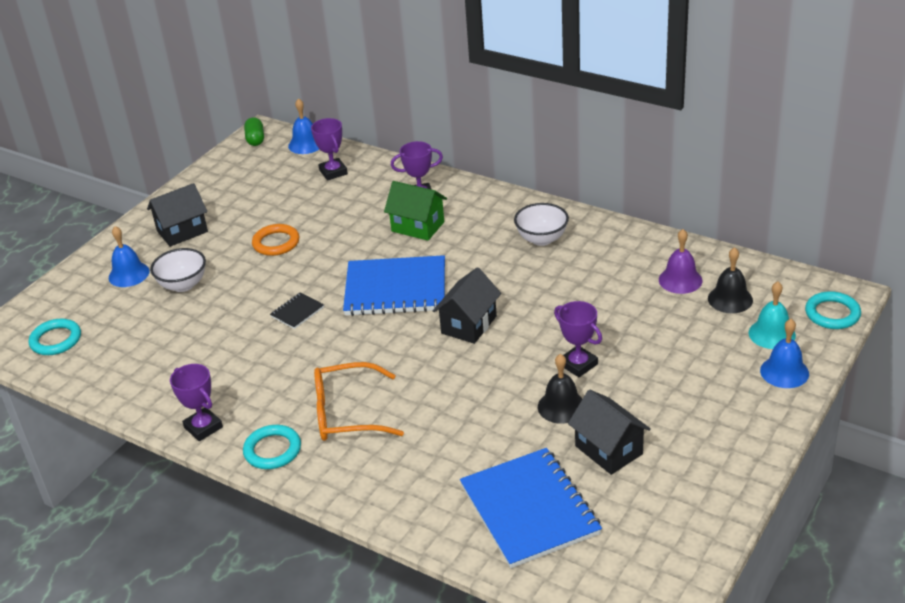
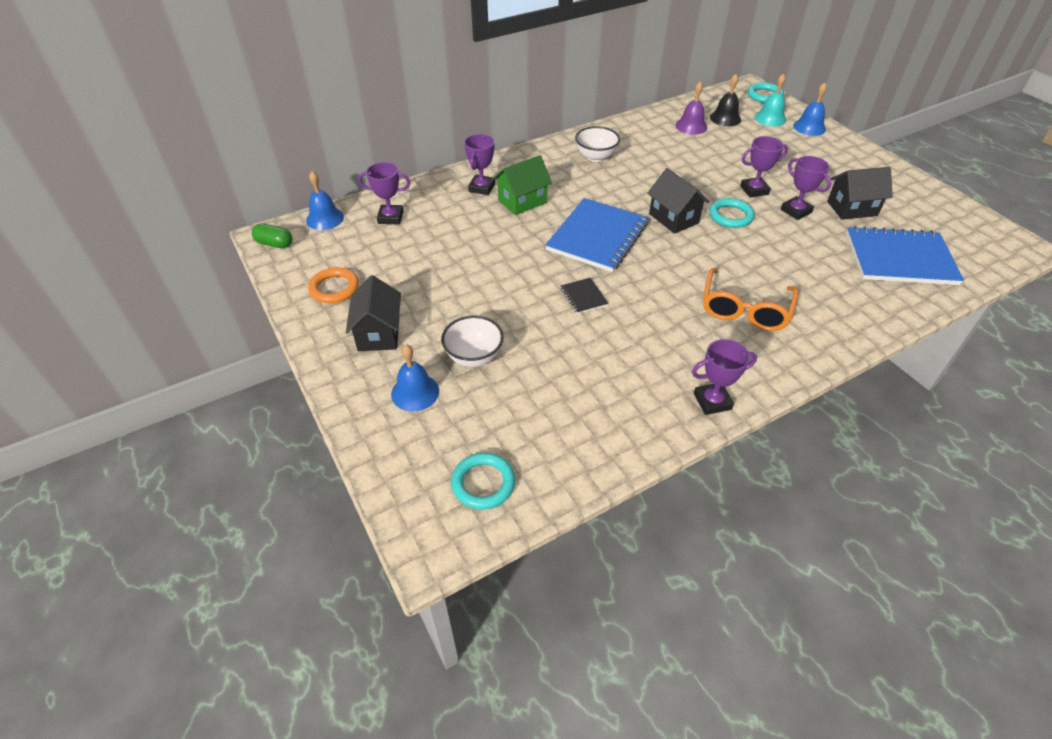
camera: 65 degrees left, 10 degrees up
turquoise ring [243,425,301,469] -> turquoise ring moved to [709,198,755,228]
orange ring [252,224,299,256] -> orange ring moved to [308,267,359,303]
black bell [538,354,583,424] -> purple trophy [781,156,831,220]

